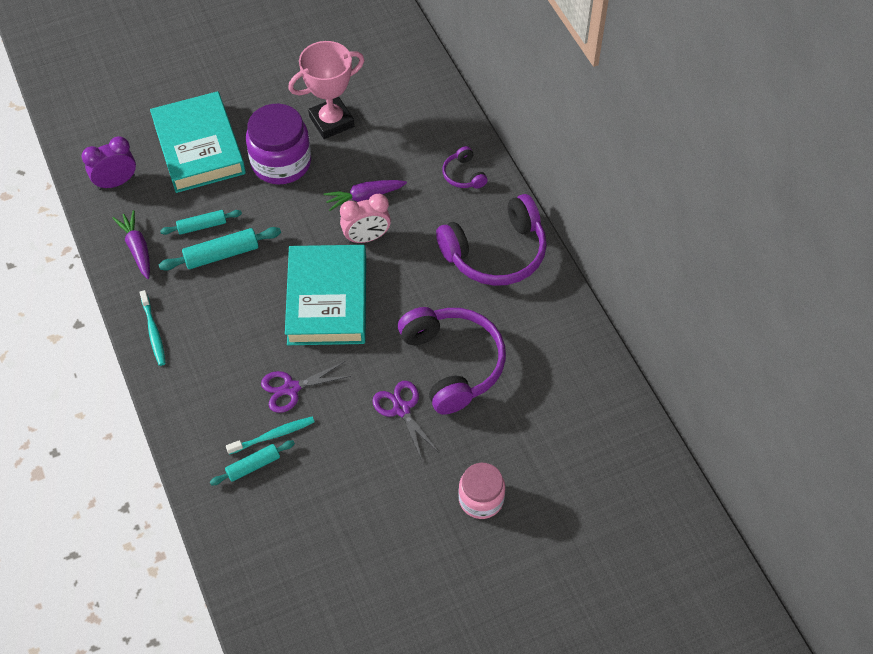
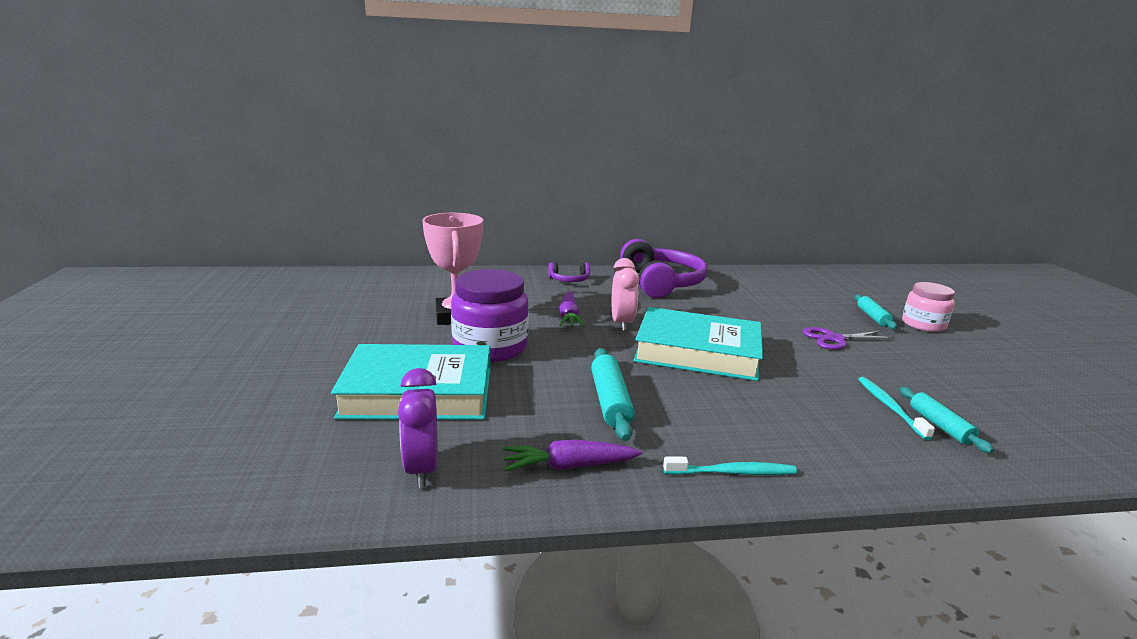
camera: 75 degrees left, 35 degrees down
turquoise rolling pin [160,210,242,235] -> turquoise rolling pin moved to [855,294,897,329]
purple scissors [261,361,351,413] -> none
purple headphones [398,307,506,415] -> none

